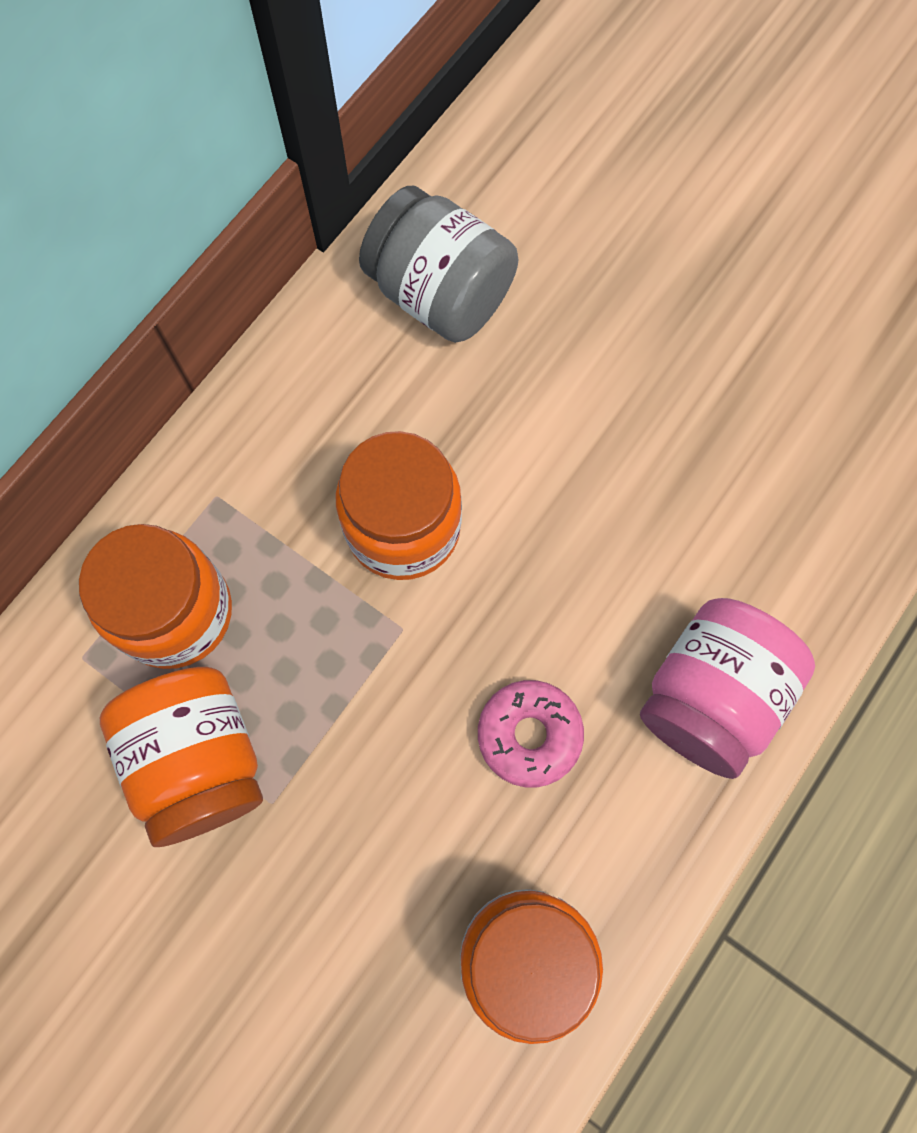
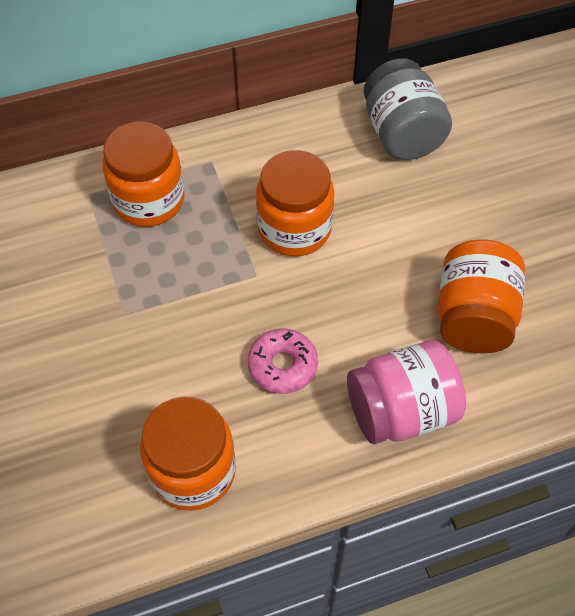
camera: 35 degrees right, 15 degrees down
orange jar [100,667,263,847] -> orange jar moved to [438,239,525,354]

